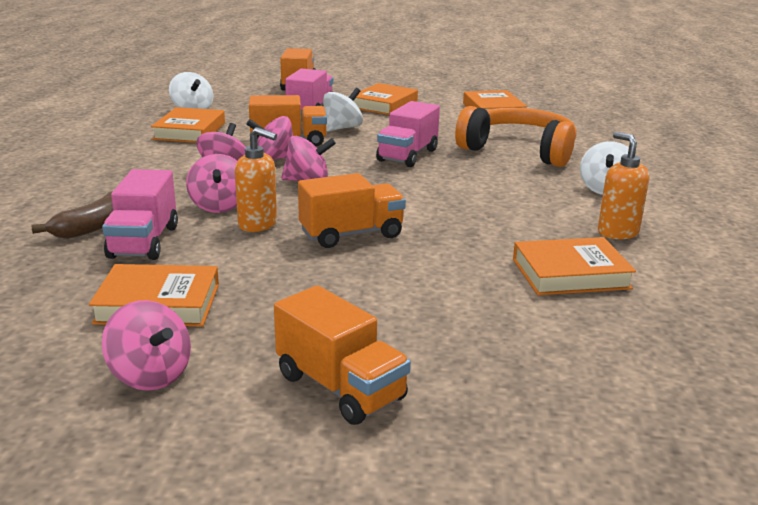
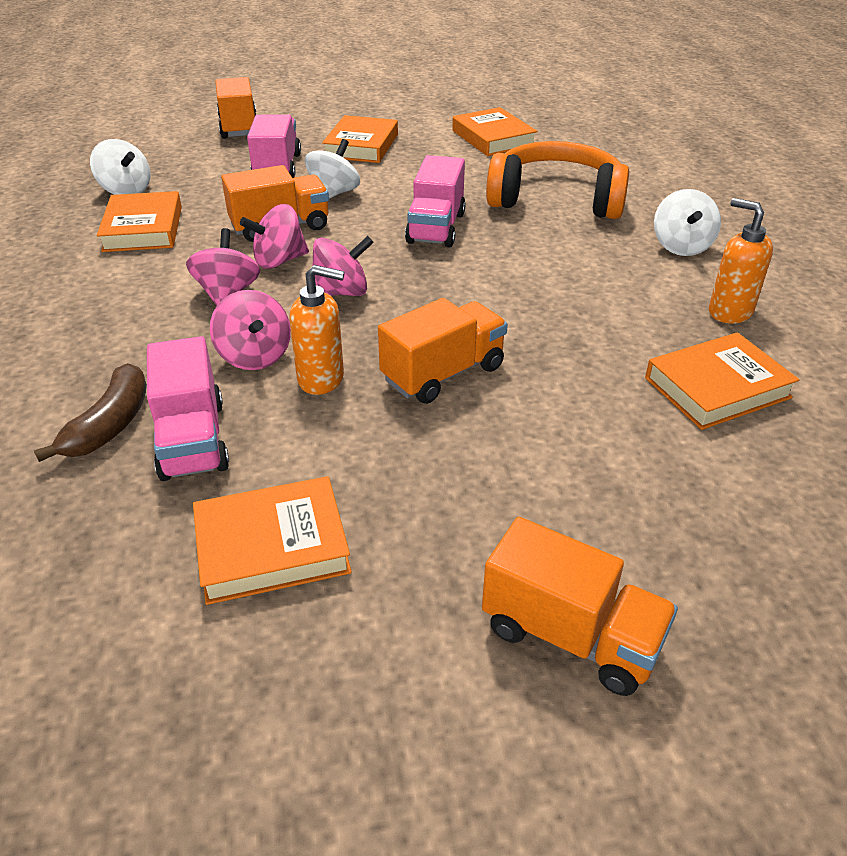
camera: 15 degrees left, 15 degrees up
pink spinning top [102,300,191,391] -> none

